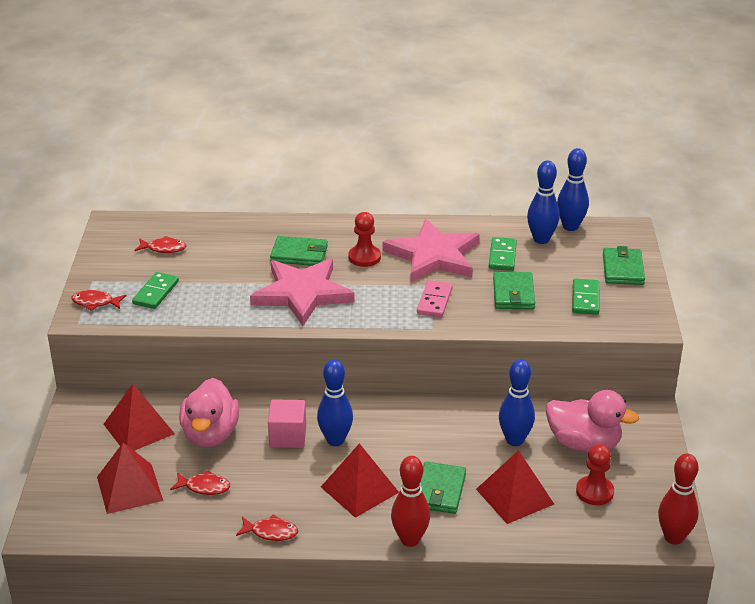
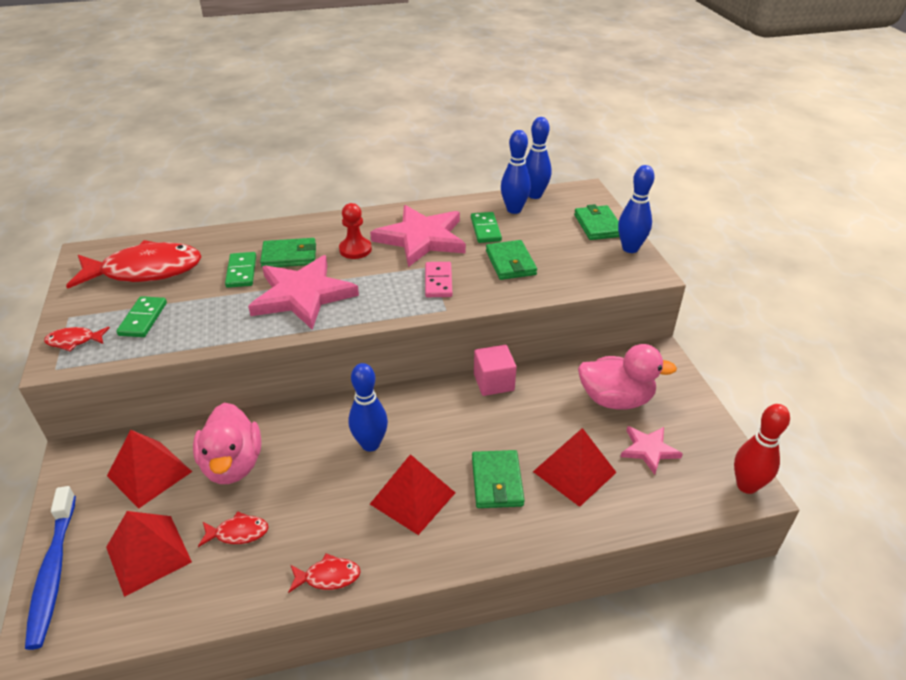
camera: 15 degrees left, 5 degrees up
red fish [134,236,186,253] -> red fish [66,240,202,289], size x2.35
pink cube [268,399,306,448] -> pink cube moved to [474,345,517,396]
red bowling pin [391,456,430,547] -> none
blue bowling pin [499,359,535,446] -> blue bowling pin moved to [618,165,655,253]
green domino [572,278,599,315] -> green domino moved to [225,252,256,288]
red pawn [576,444,614,505] -> pink star [621,426,683,475]
none -> blue toothbrush [25,486,76,650]

